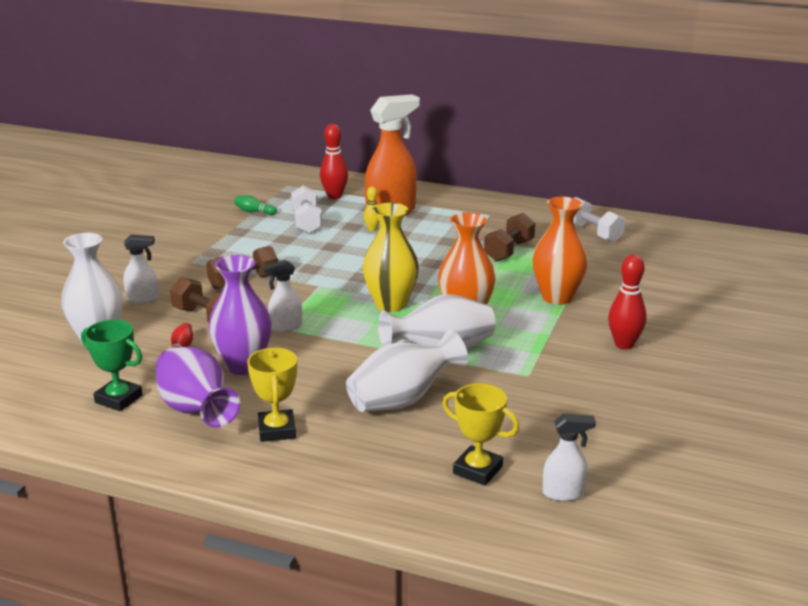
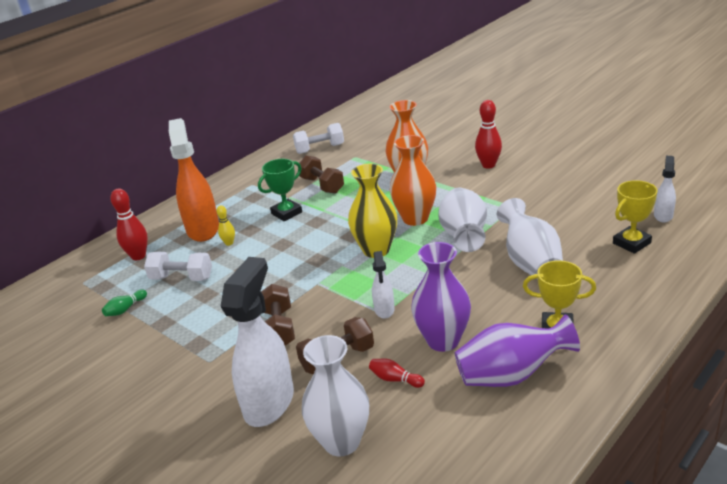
camera: 65 degrees left, 5 degrees up
green trophy [81,320,143,411] -> green trophy moved to [258,159,302,221]
white spray bottle [123,234,159,304] -> white spray bottle [220,257,294,427], size x2.01

